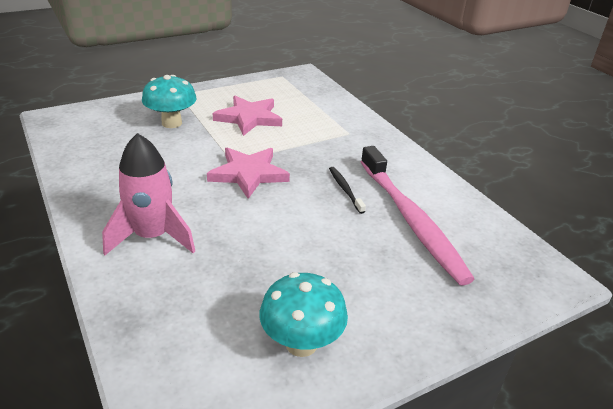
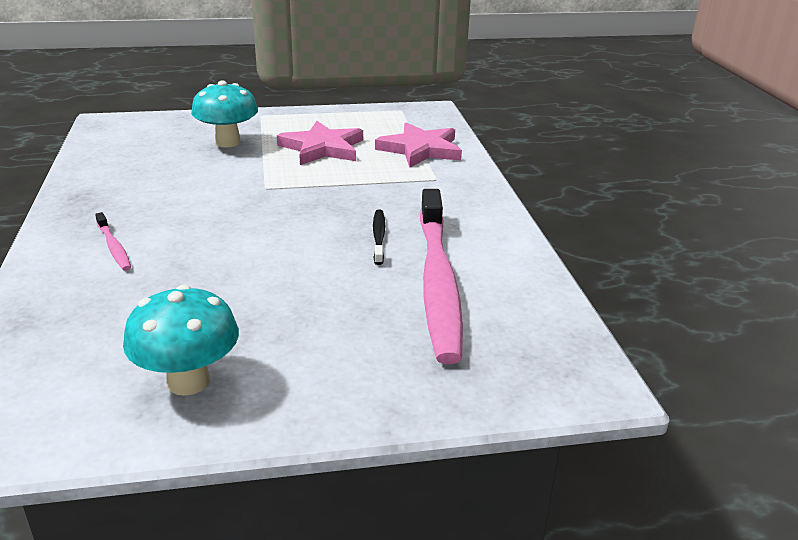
camera: 20 degrees right, 5 degrees down
pink rocket [102,133,195,255] -> pink toothbrush [95,212,131,271]
pink star [207,147,290,199] -> pink star moved to [375,123,462,167]

